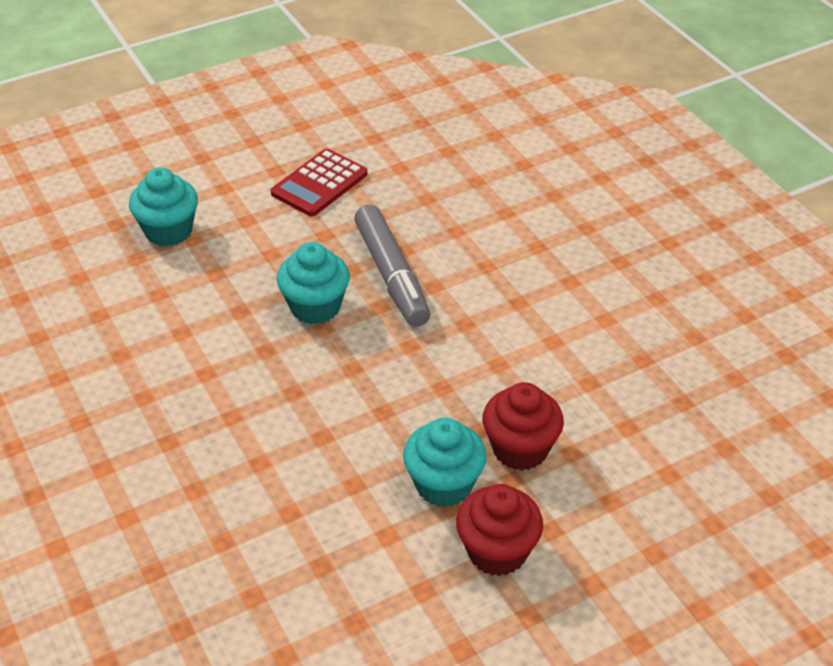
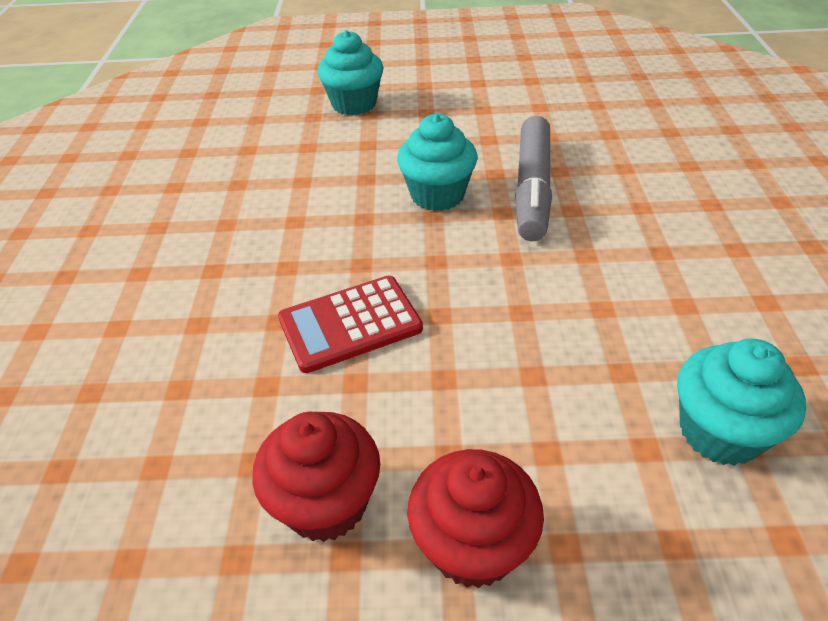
camera: 30 degrees right, 0 degrees up
red calculator [271,149,368,216] -> red calculator moved to [278,276,423,373]
turquoise cupcake [403,418,486,507] -> turquoise cupcake moved to [677,339,806,466]
red cupcake [483,382,564,471] -> red cupcake moved to [252,412,380,542]

